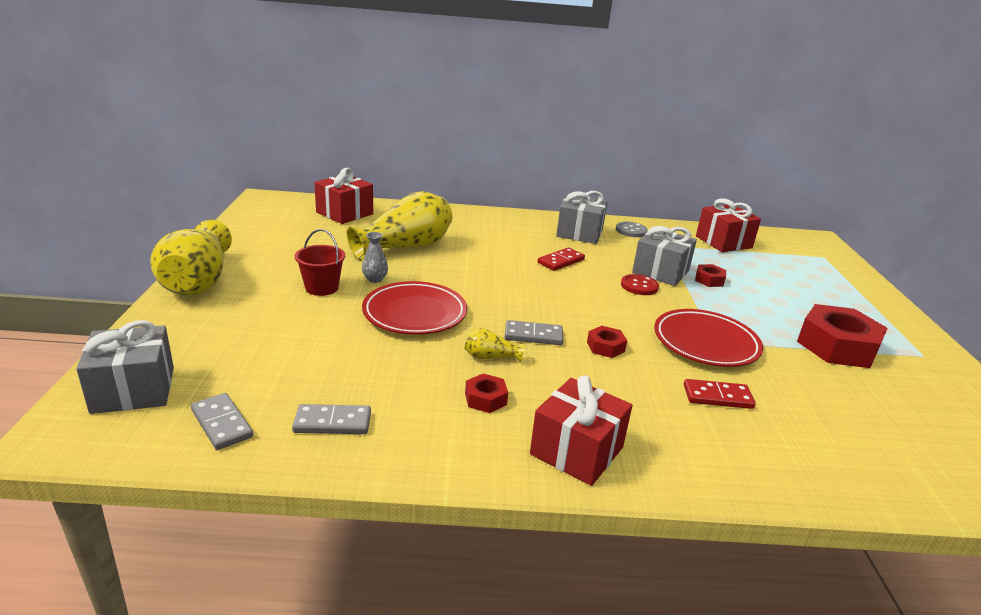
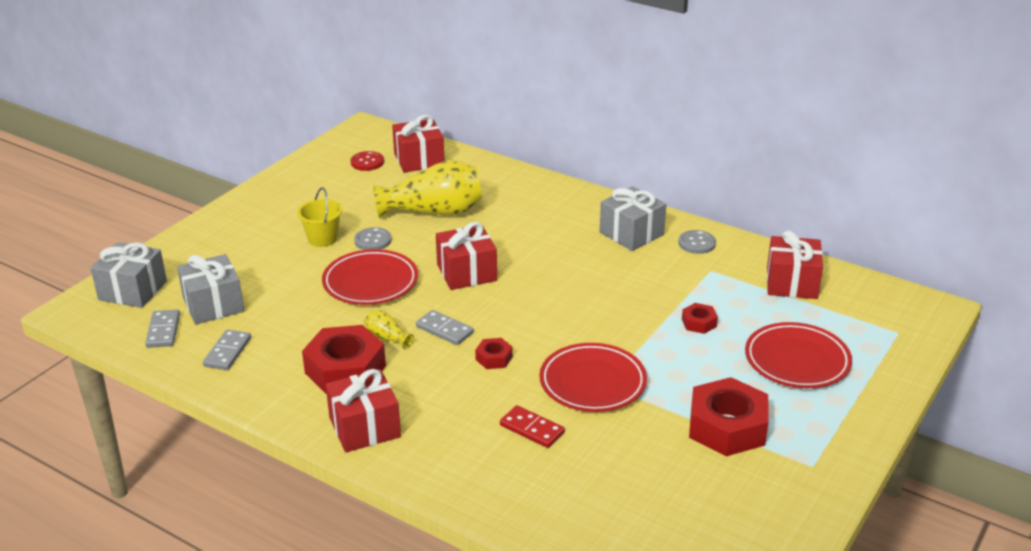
camera: 35 degrees right, 5 degrees up
yellow vase [150,220,232,296] -> none
grey domino [292,404,371,434] -> grey domino turned 75 degrees clockwise [203,329,251,370]
red bucket [295,229,345,296] -> yellow bucket [297,187,342,247]
grey vase [362,232,388,283] -> grey button [354,227,392,250]
red nut [465,373,508,413] -> red nut [302,325,386,394], size x2.14
red domino [538,247,585,271] -> none
red button [621,274,659,295] -> red button moved to [350,151,384,171]
grey gift [632,226,697,286] -> grey gift moved to [177,254,244,325]
none -> red gift [436,222,497,290]
none -> red plate [745,322,852,388]

